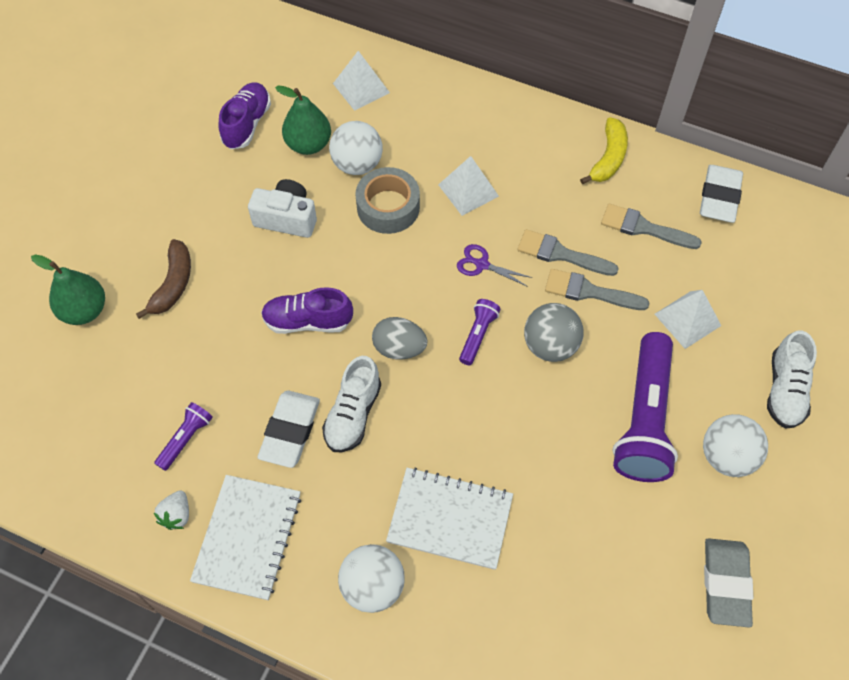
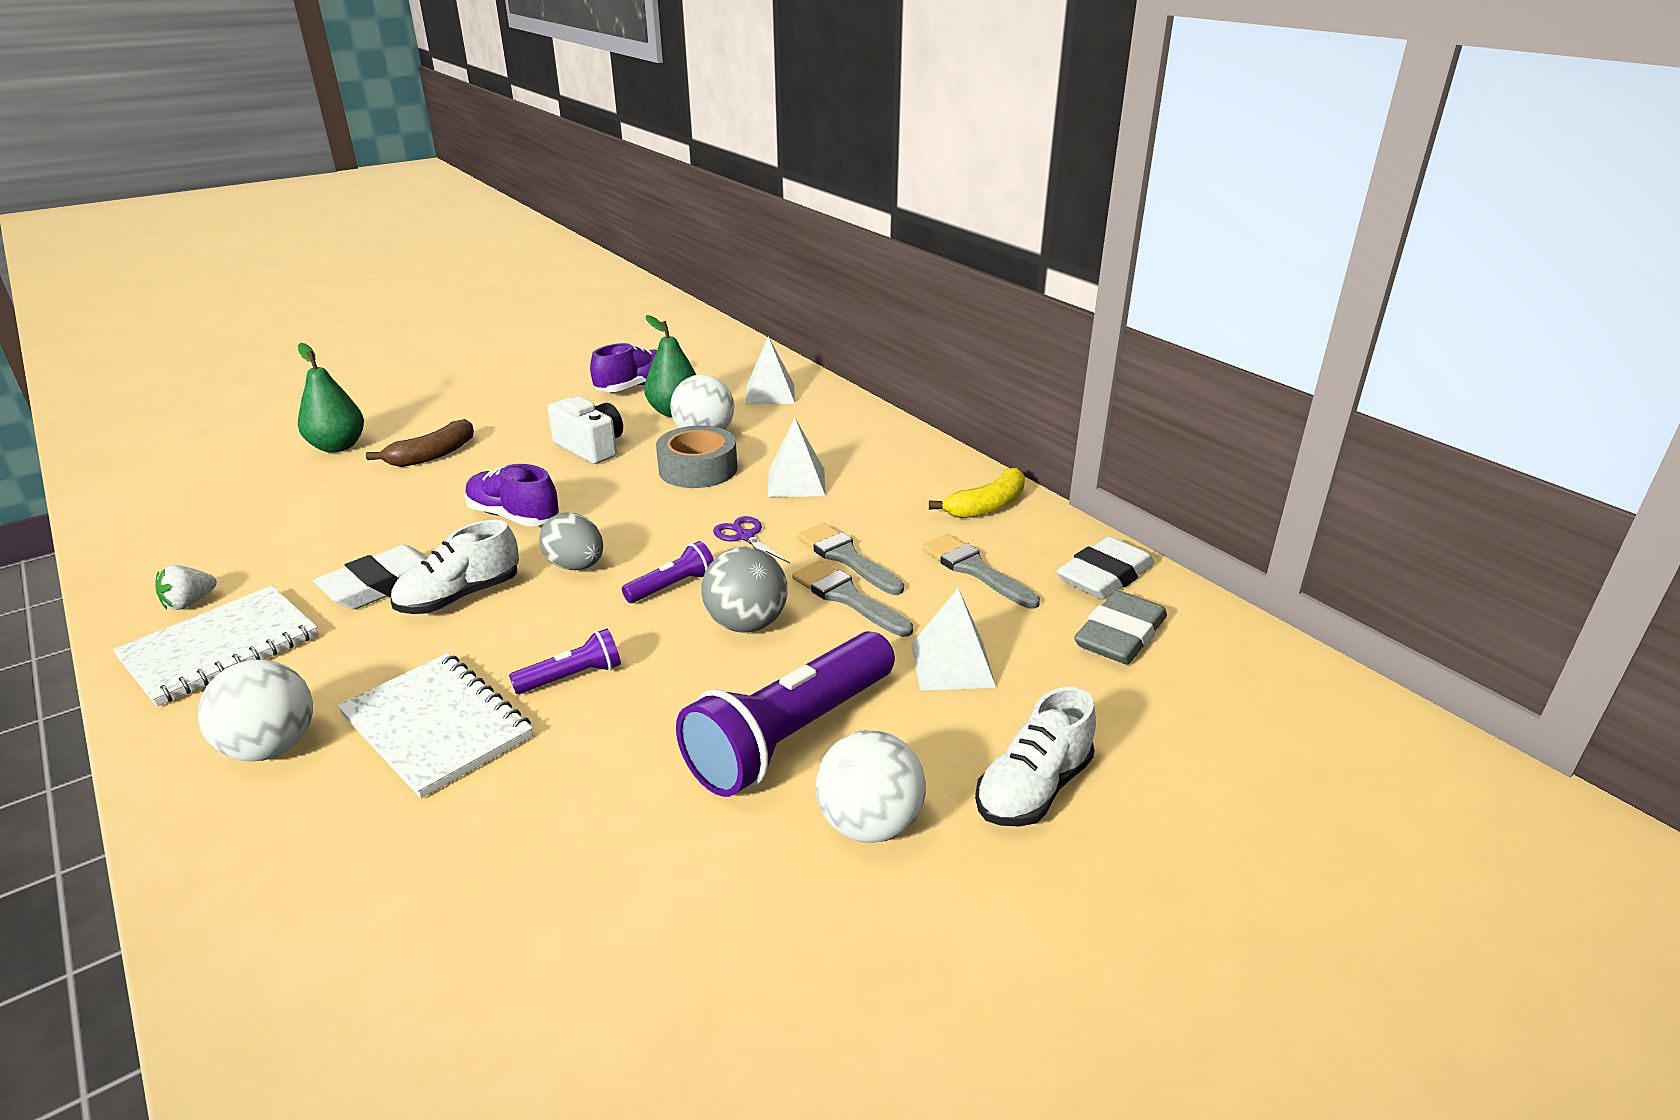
camera: 30 degrees right, 30 degrees down
purple flashlight [154,402,213,471] -> purple flashlight moved to [509,628,621,694]
grey eraser [704,538,754,628] -> grey eraser moved to [1074,590,1167,665]

